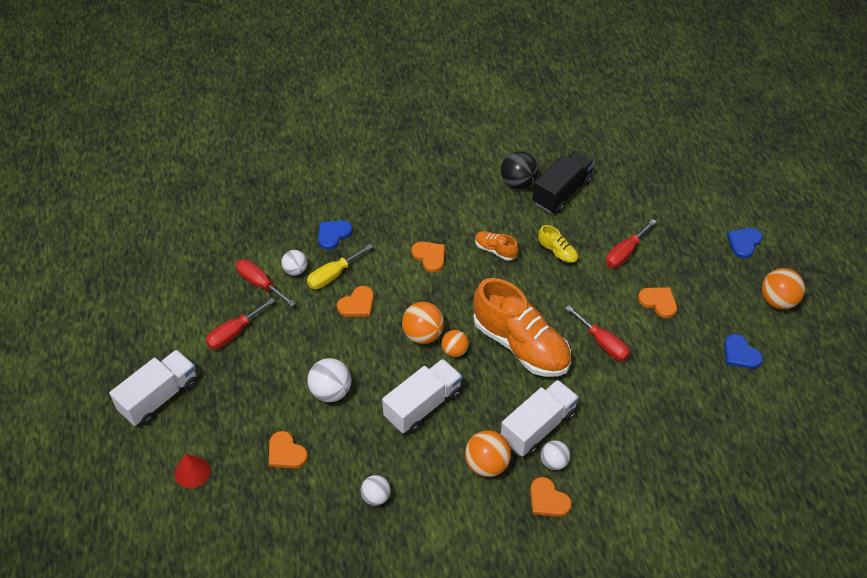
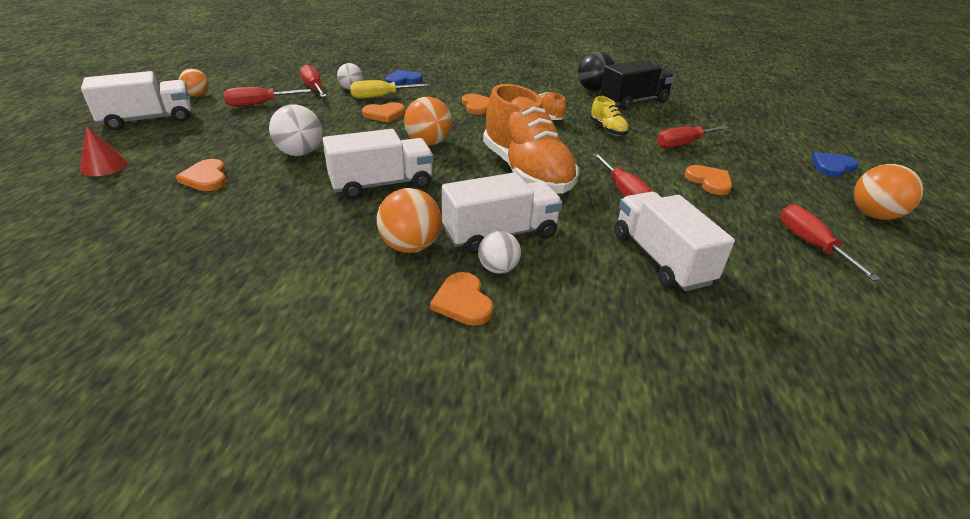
camera: 20 degrees right, 15 degrees down
white ball [361,475,391,506] -> none
orange ball [441,330,469,357] -> orange ball moved to [179,69,209,97]
blue heart [724,334,763,369] -> red screwdriver [781,205,880,281]
none -> white truck [615,192,735,291]

